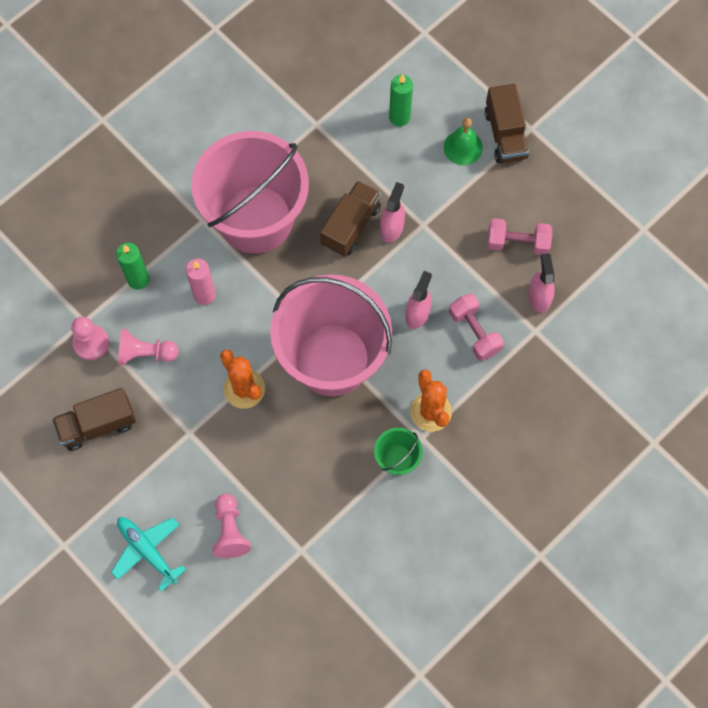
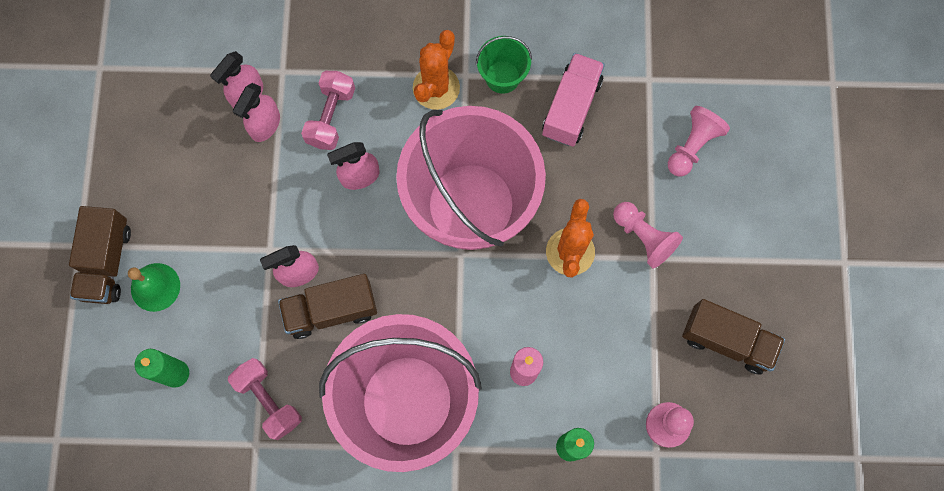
camera: 135 degrees left, 5 degrees up
turquoise plane [111,517,186,592] -> none
pink pawn [118,329,179,365] -> pink pawn moved to [613,202,683,268]
brown truck [485,84,529,163] -> brown truck turned 150 degrees clockwise [69,206,131,304]
pink dumbbell [487,218,552,255] -> pink dumbbell moved to [228,358,302,440]
none -> pink spray bottle [233,83,280,142]
none -> pink truck [542,53,605,147]

